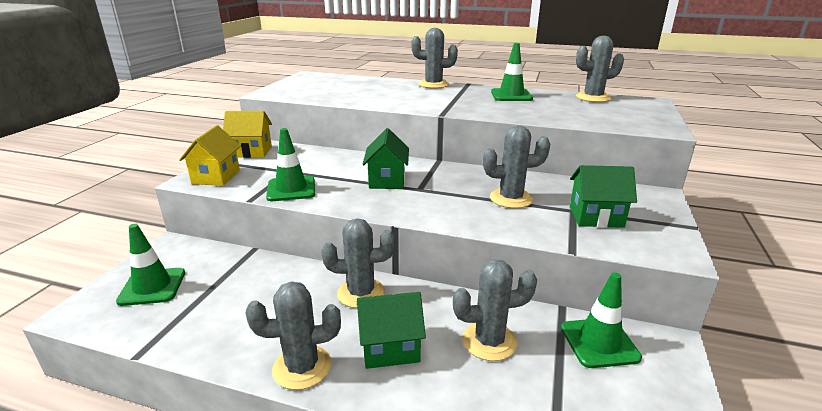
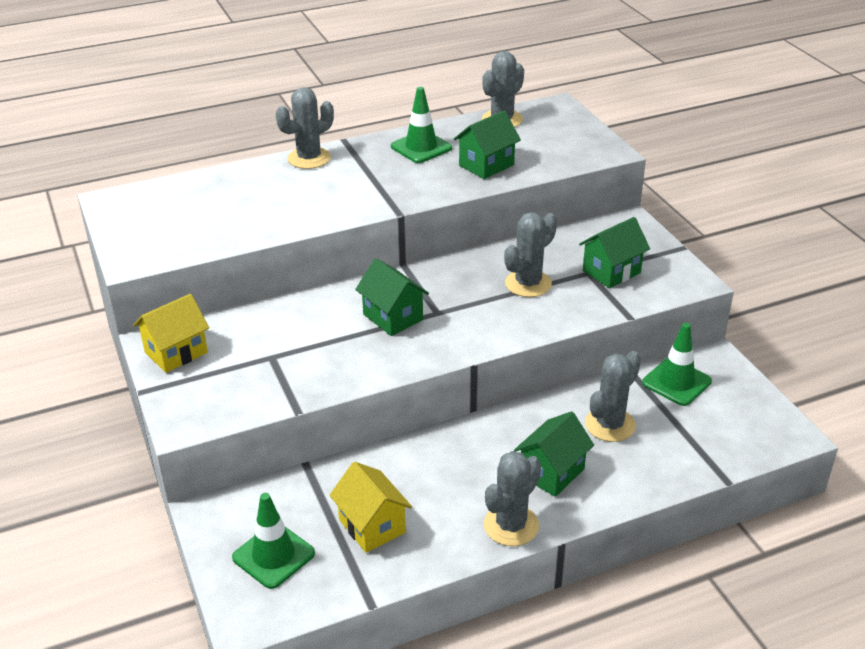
camera: 40 degrees left, 10 degrees up
yellow house [179,125,241,186] -> yellow house moved to [329,462,412,553]
green traffic cone [266,128,315,201] -> none
grey cactus [321,218,395,308] -> none
none -> green house [454,111,521,179]

